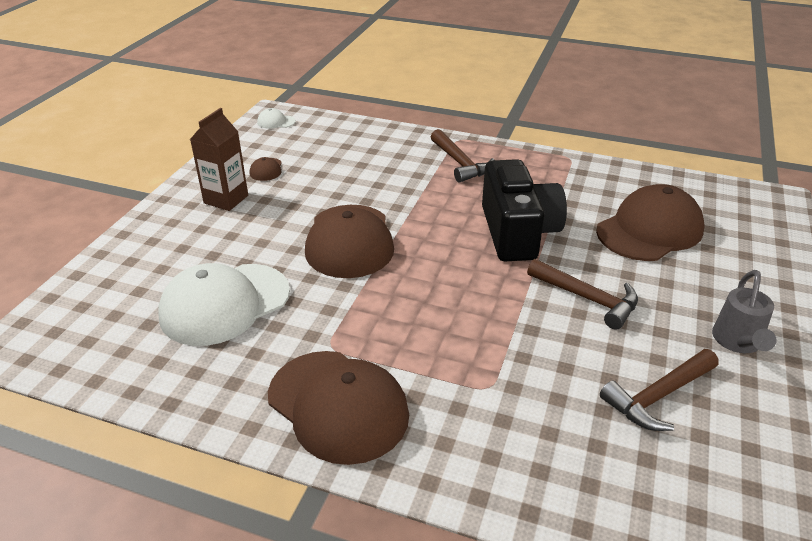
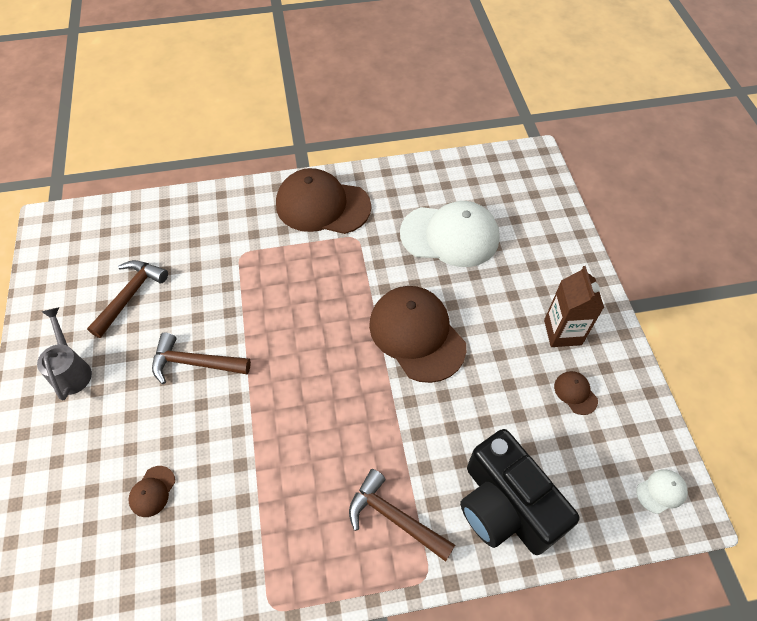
camera: 150 degrees right, 20 degrees up
white cap [158,263,290,346] -> white cap turned 75 degrees clockwise [400,201,500,267]
black camera [482,159,567,261] -> black camera moved to [460,429,580,555]
brown cap [596,184,705,261] -> brown cap [128,466,175,517], size x0.41

